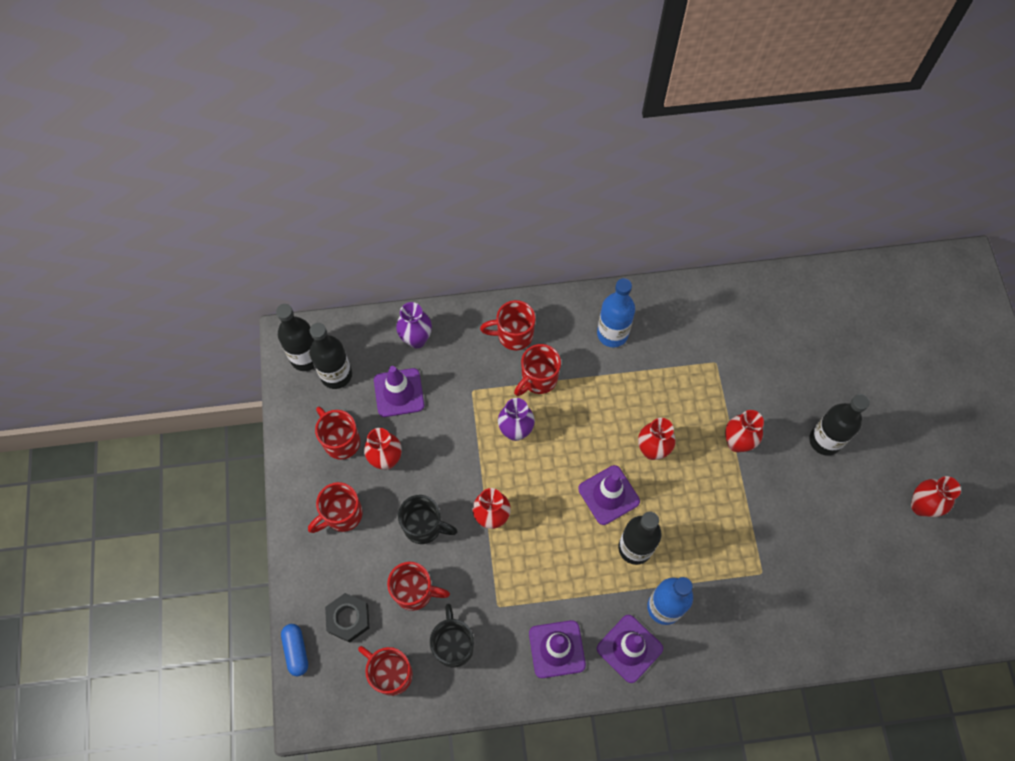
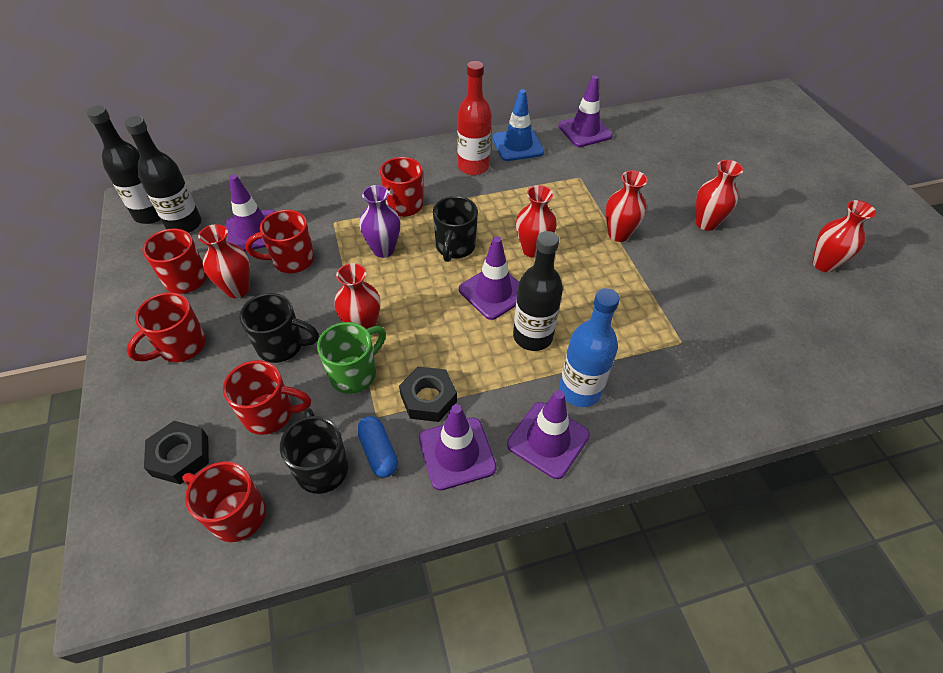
camera: 10 degrees left, 15 degrees down
blue capsule [281,624,308,676] -> blue capsule moved to [357,416,398,478]
purple vase [396,302,432,348] -> none
red mug [480,300,536,350] -> red mug moved to [245,210,314,273]
blue bottle [597,278,635,347] -> red bottle [457,61,492,175]
black bottle [809,394,870,456] -> red vase [696,160,743,231]
none -> green mug [317,322,386,394]
none -> black nut [399,366,457,422]
none -> black mug [433,196,478,262]
none -> blue traffic cone [492,89,544,161]
none -> purple traffic cone [558,75,613,147]

